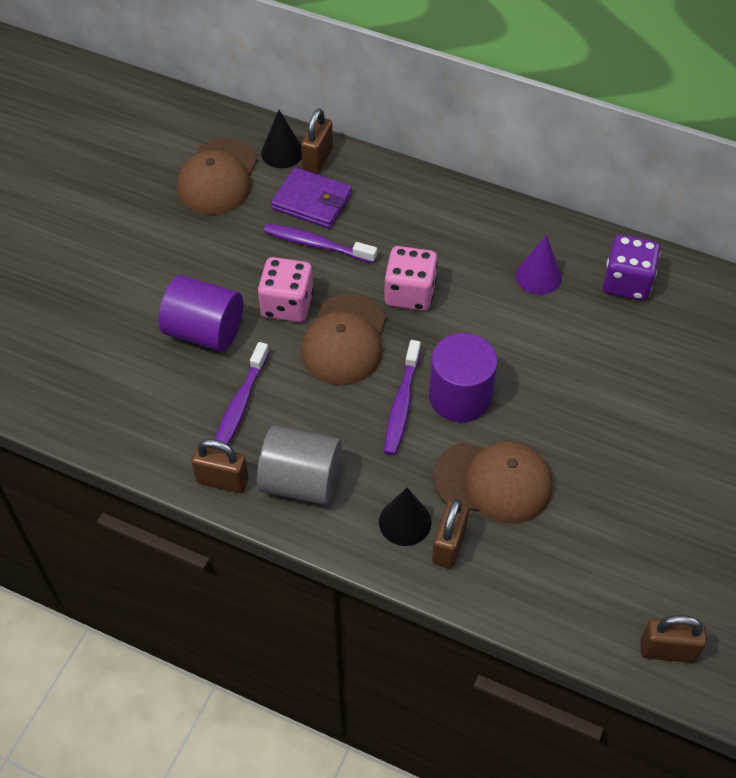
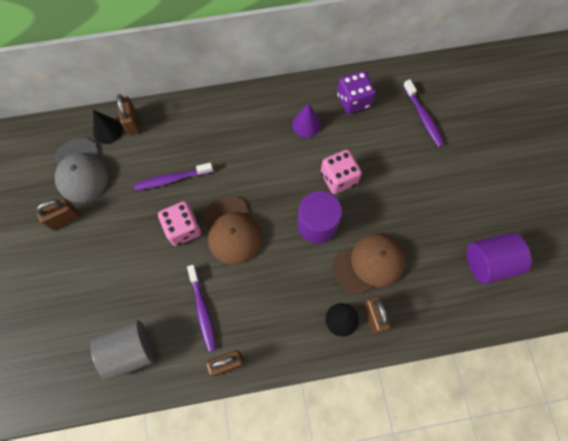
camera: 35 degrees left, 15 degrees up
purple cylinder [159,275,243,352] -> purple cylinder moved to [467,232,531,284]
brown cap [177,139,258,215] -> grey cap [54,138,109,202]
grey cylinder [257,426,342,505] -> grey cylinder moved to [91,320,154,381]
purple wallet [271,167,352,228] -> none
pink dice [384,246,438,311] -> pink dice moved to [321,149,362,194]
purple toothbrush [384,340,421,455] -> purple toothbrush moved to [403,79,445,147]
brown padlock [640,615,706,663] -> brown padlock moved to [36,199,80,230]

